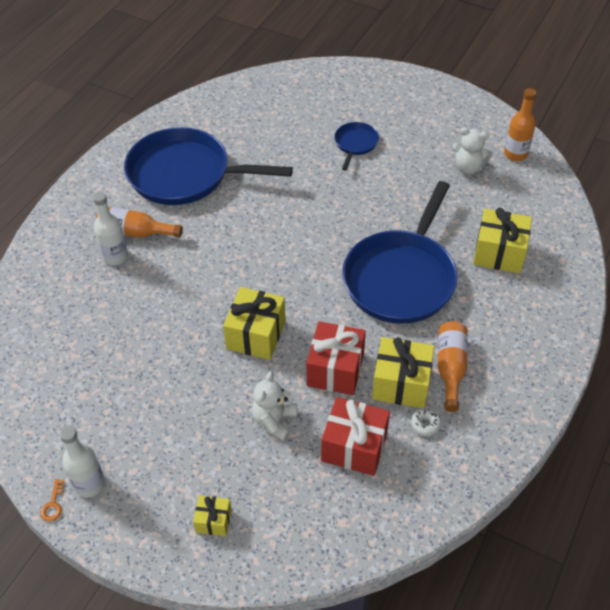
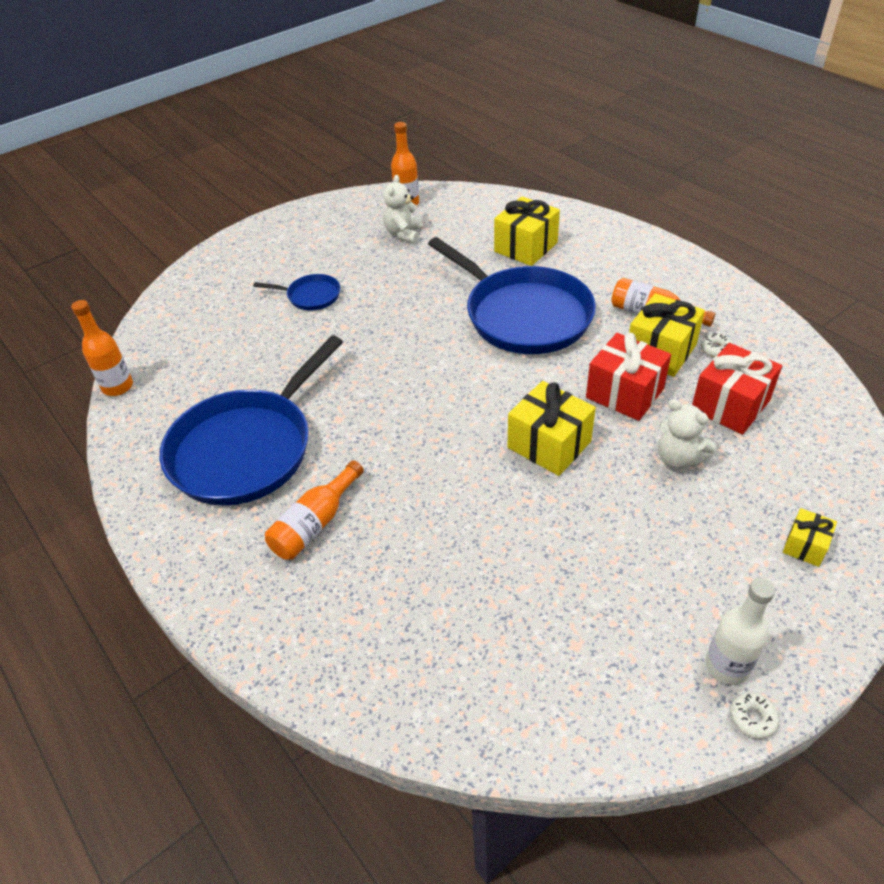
camera: 65 degrees left, 5 degrees down
orange key [40,479,64,522] -> white donut [730,692,779,739]
white bottle [93,192,128,265] -> none
blue pan [334,122,379,171] -> blue pan turned 150 degrees clockwise [253,274,340,310]
white teddy bear [452,127,493,175] -> white teddy bear turned 150 degrees clockwise [383,175,423,243]
none -> orange bottle [71,300,133,396]

